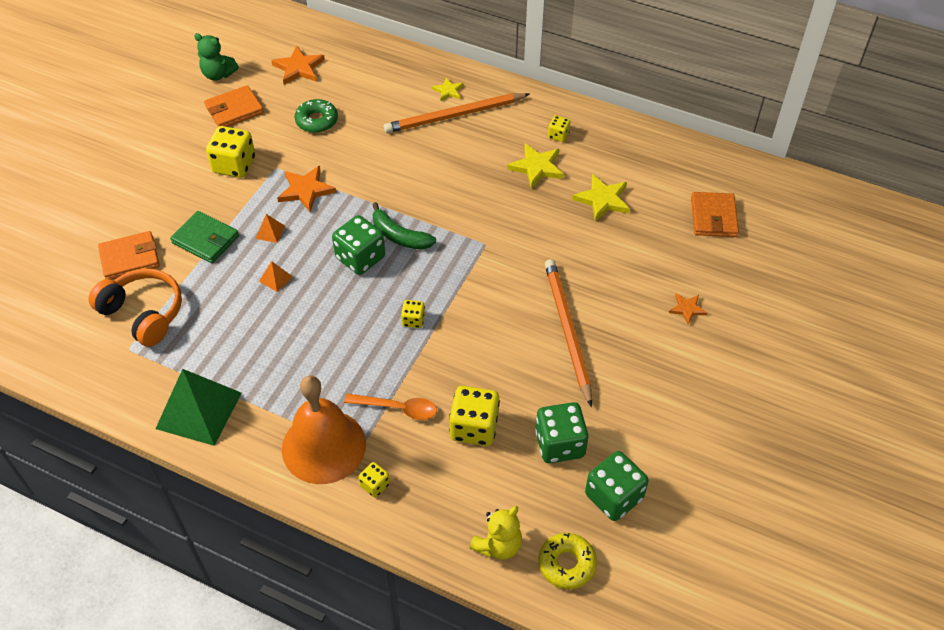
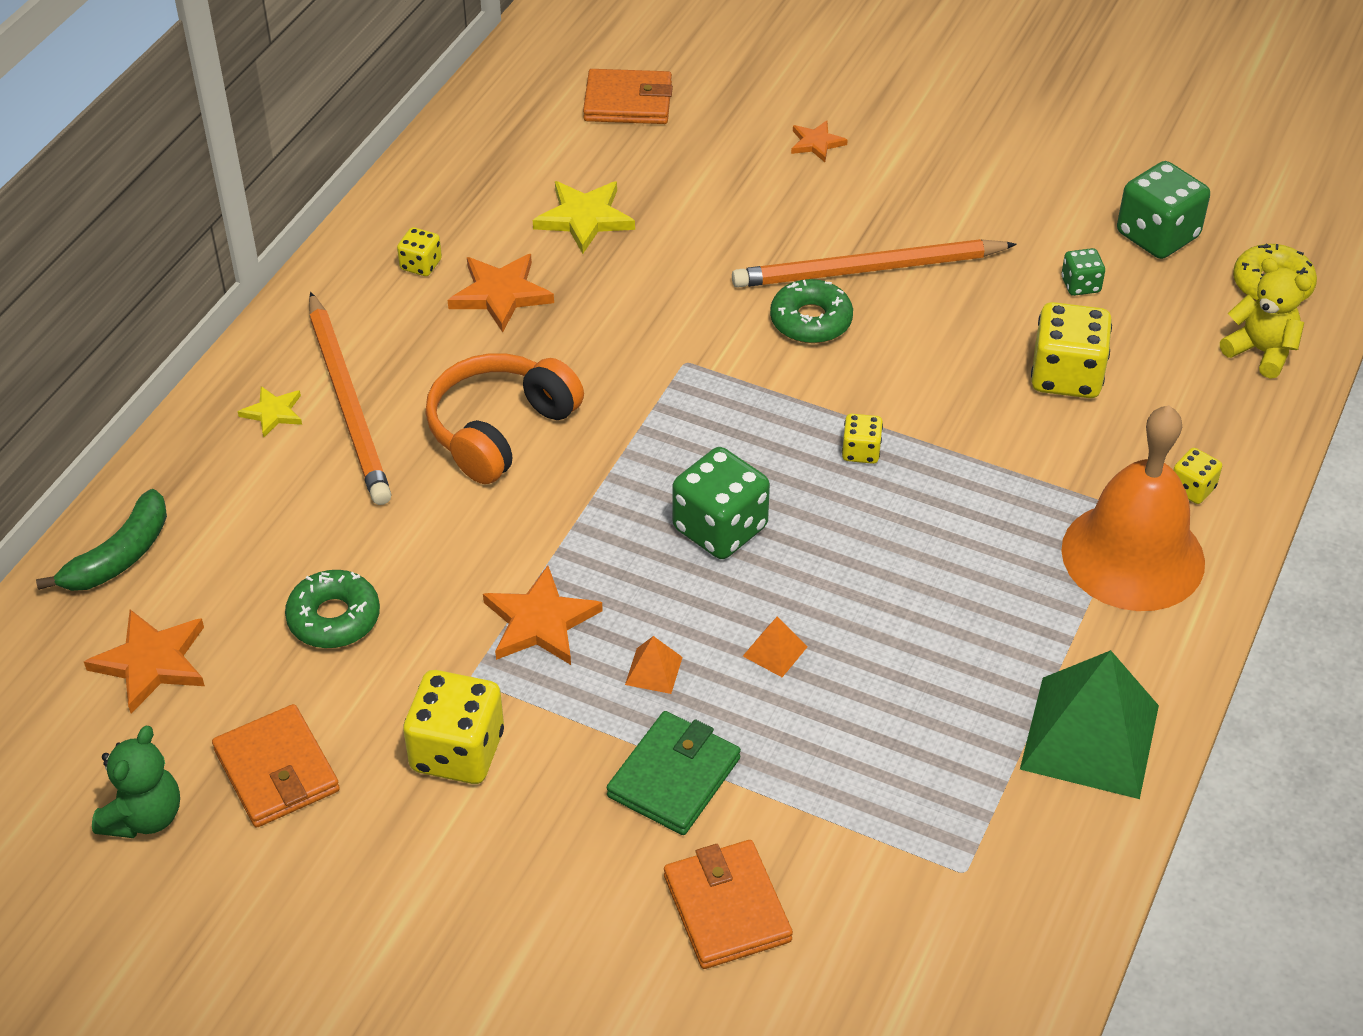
camera: 90 degrees left, 5 degrees down
orange headphones [89,269,182,347] -> orange headphones moved to [426,353,584,484]
orange spoon [344,394,437,420] -> none
green banana [373,202,436,250] -> green banana moved to [36,489,167,591]
yellow star [507,143,564,189] -> orange star [448,254,554,333]
green dice [535,402,589,463] -> green dice [1061,248,1105,296], size x0.51
none -> green donut [770,279,853,344]

